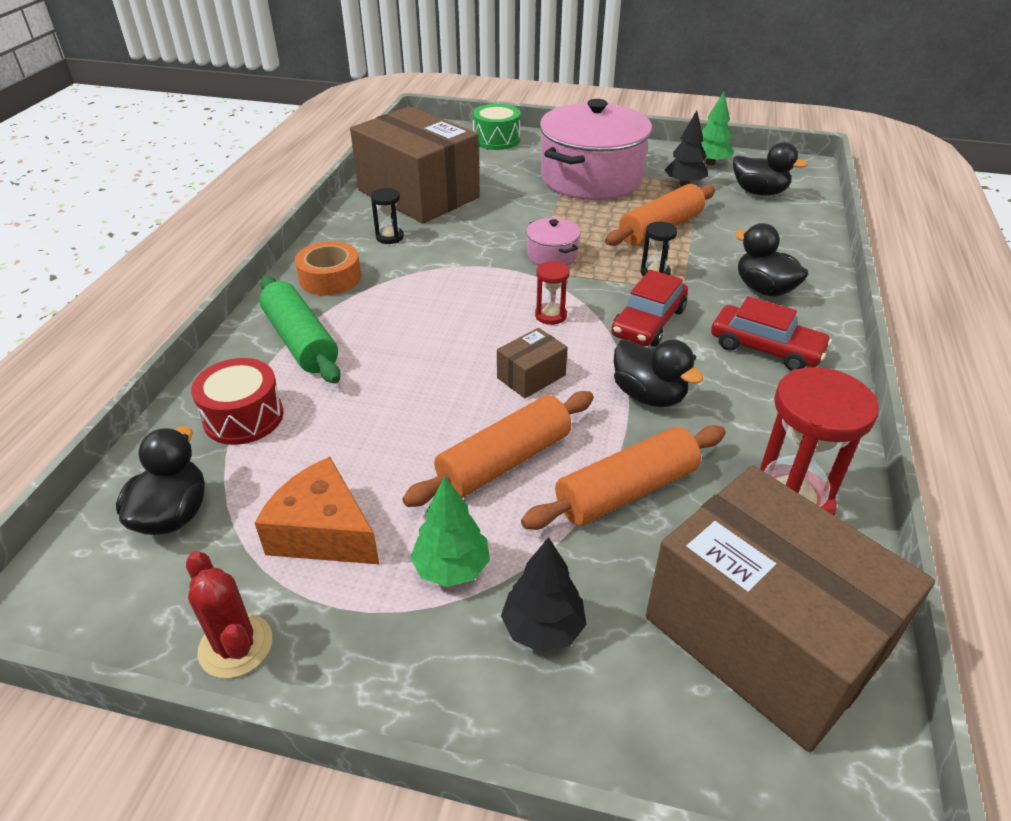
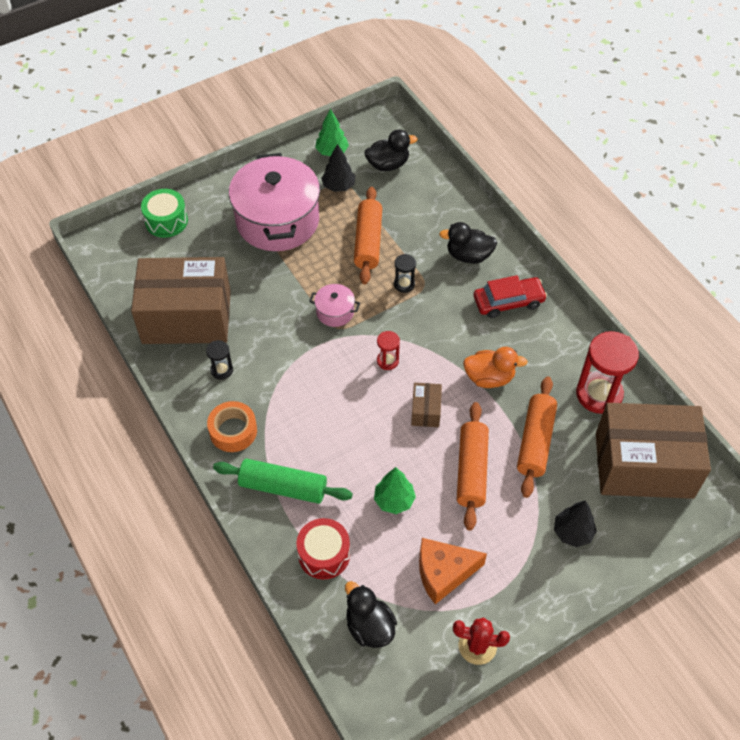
camera: 45 degrees left, 15 degrees up
green tree [410,476,490,587] -> green tree moved to [374,467,416,514]
red car [611,270,688,347] -> none
black duck [614,339,704,407] -> orange duck [463,347,528,388]

